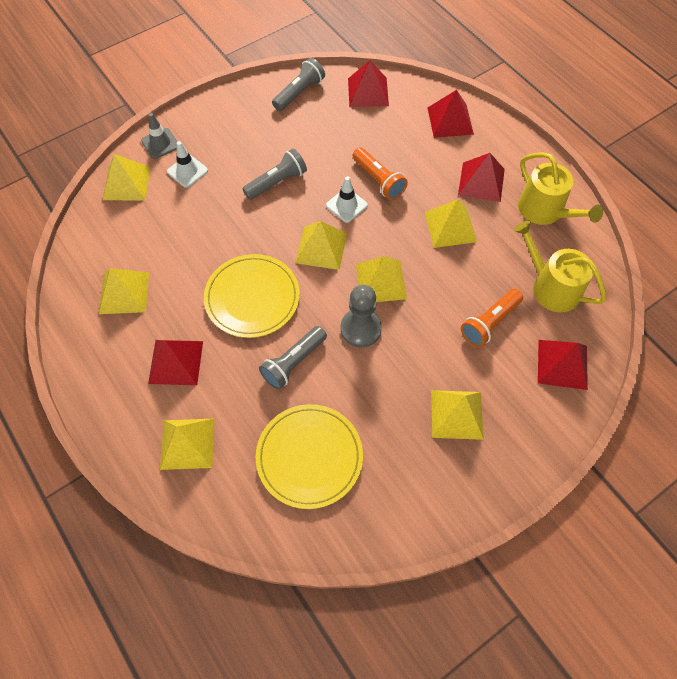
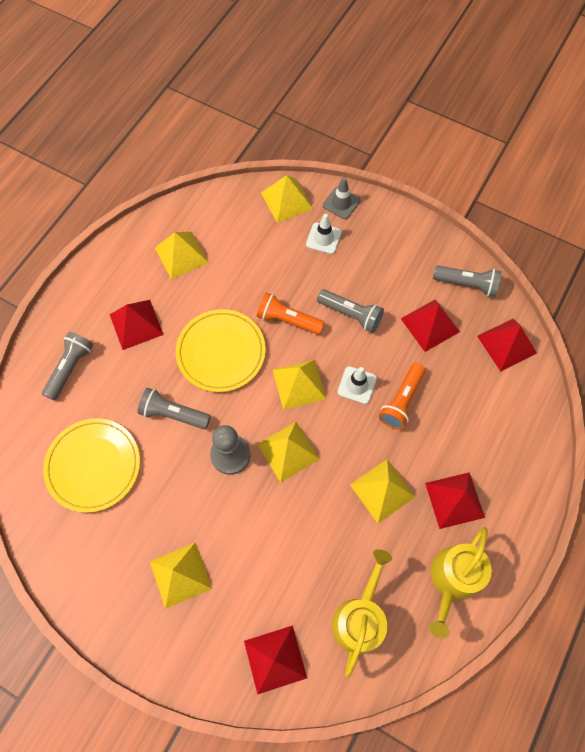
camera: 65 degrees right, 5 degrees up
yellow pyramid [160,419,214,470] -> grey flashlight [42,332,93,401]
red pyramid [428,90,474,138] -> red pyramid moved to [401,299,460,352]
orange flashlight [461,289,523,347] -> orange flashlight moved to [257,292,325,335]

